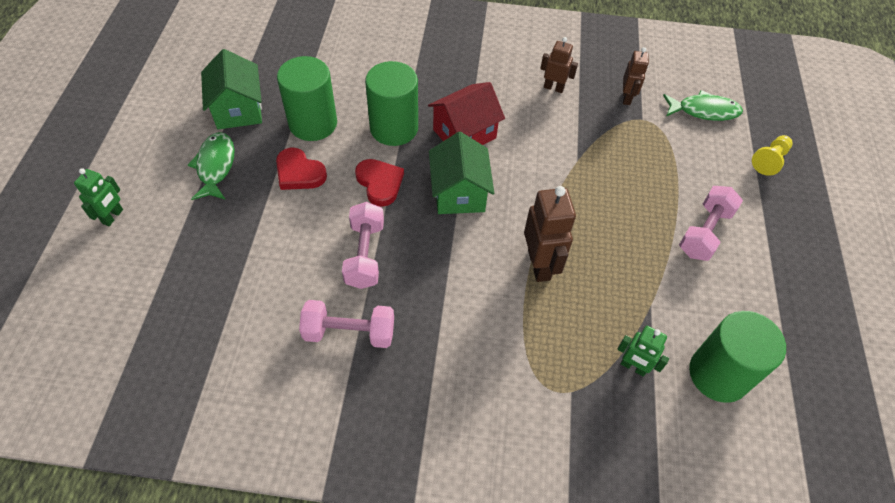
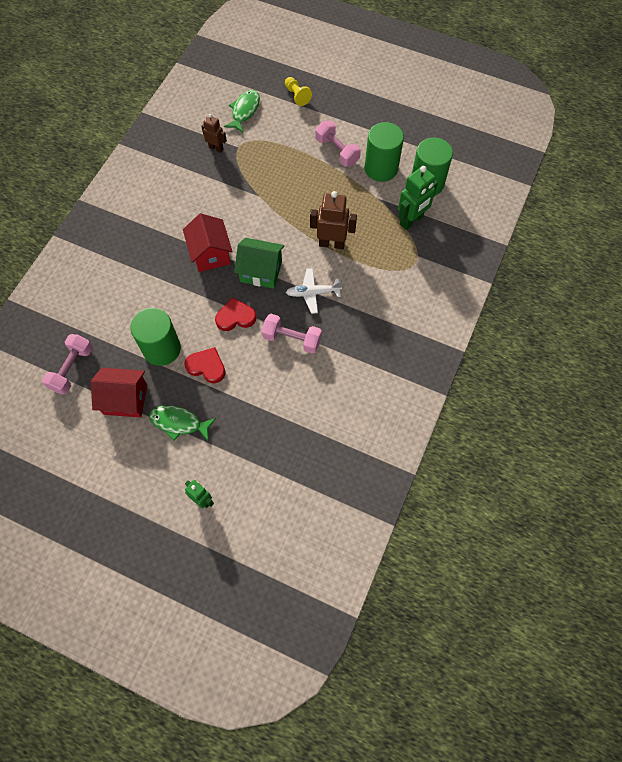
camera: 70 degrees left, 10 degrees up
green house [201,49,262,130] -> red house [91,368,147,417]
red heart [276,148,327,190] -> red heart turned 120 degrees counterclockwise [184,347,226,383]
pink dumbbell [299,300,394,348] -> pink dumbbell moved to [42,334,93,394]
green cylinder [365,61,418,146] -> green cylinder moved to [365,122,404,182]
brown robot [540,37,578,93] -> none
green robot [617,326,669,377] -> green robot [398,166,438,230], size x1.66
none -> white plane [286,268,342,314]

